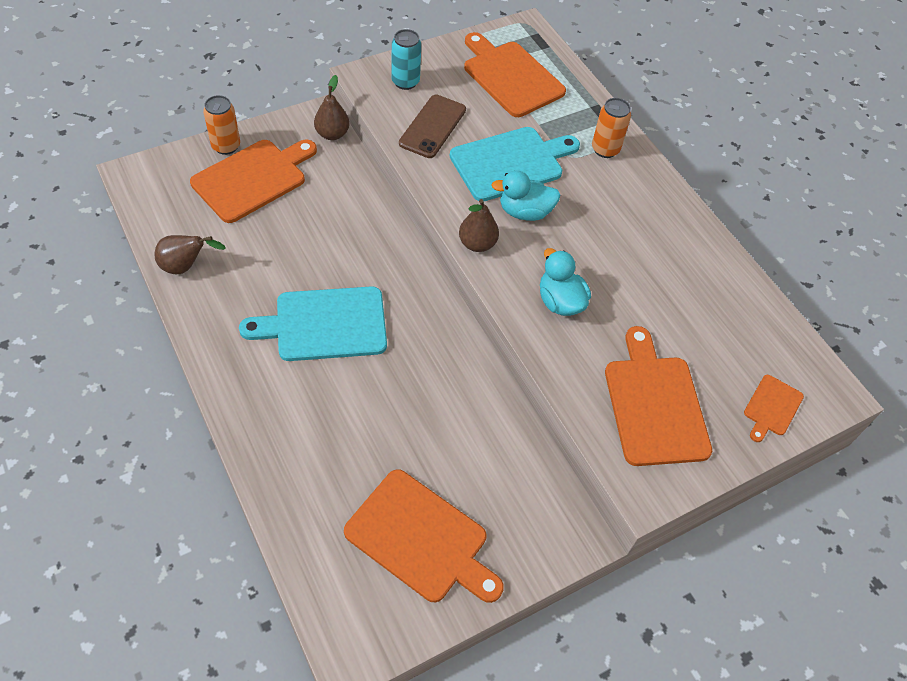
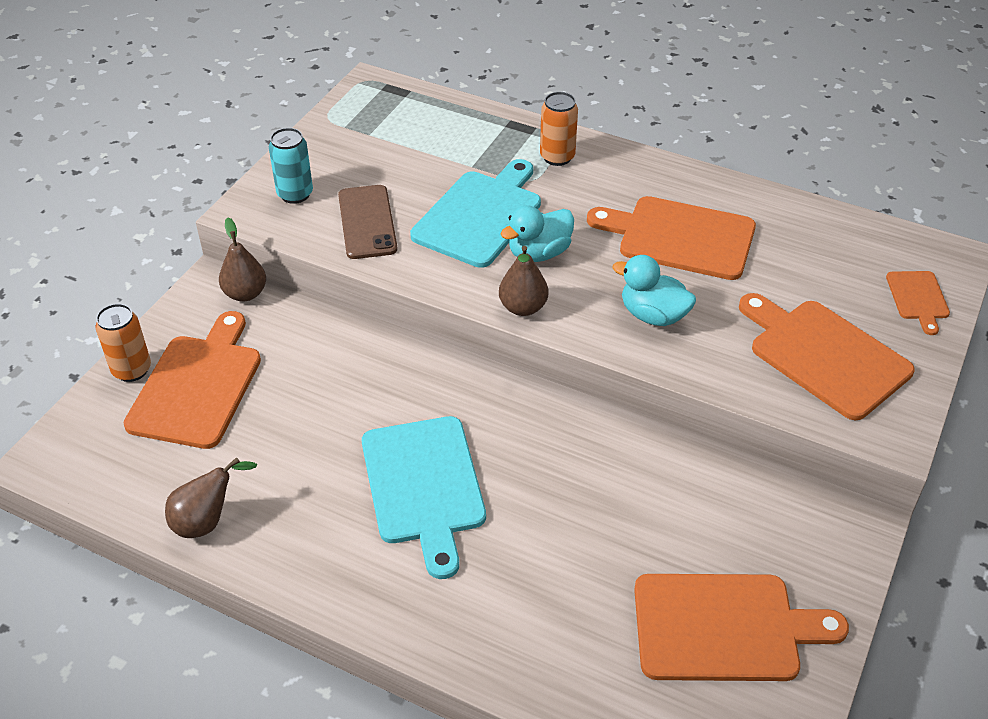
camera: 30 degrees left, 10 degrees down
turquoise cutting board [239,286,387,361] -> turquoise cutting board turned 60 degrees counterclockwise [362,416,486,579]
orange cutting board [464,32,566,117] -> orange cutting board moved to [587,196,756,280]

